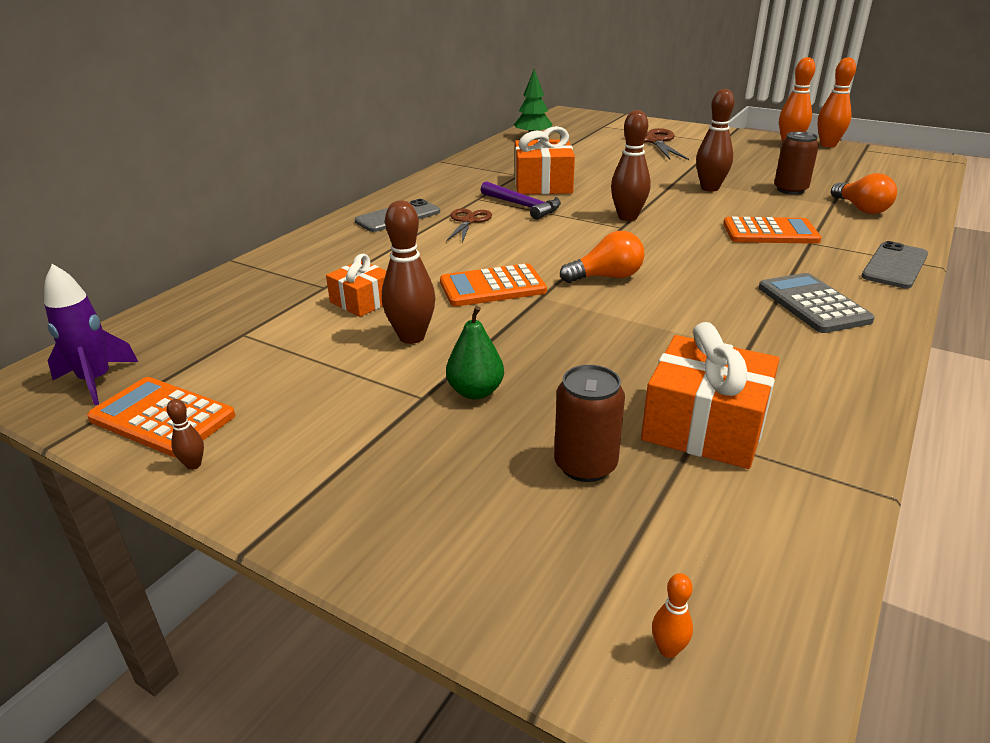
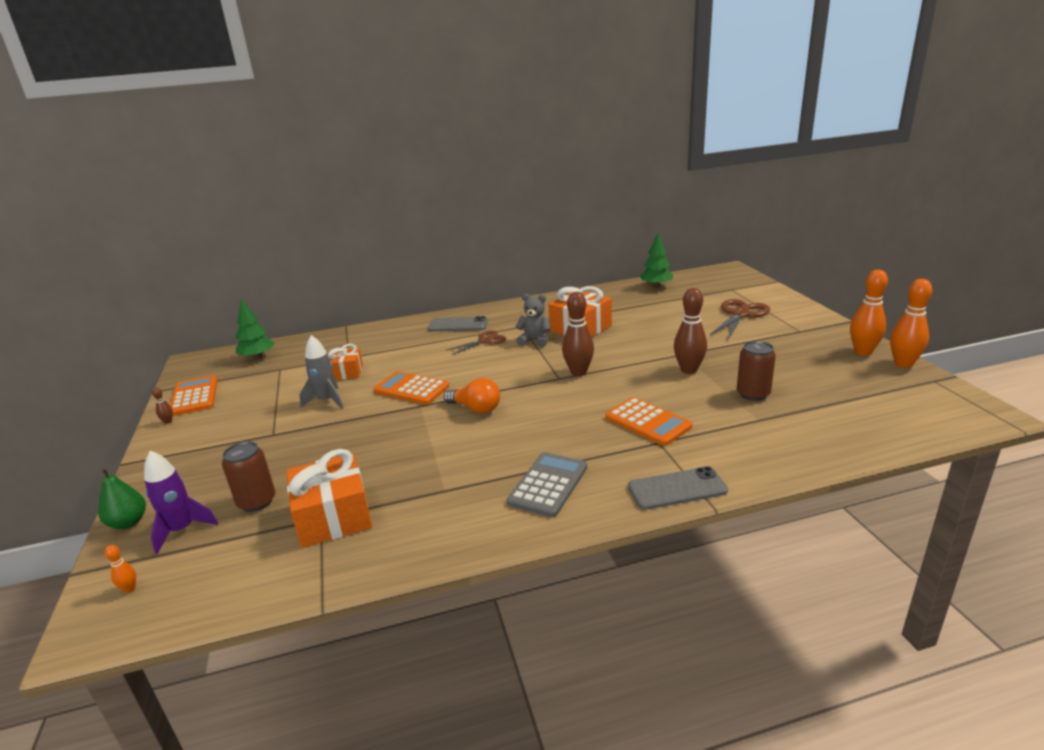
camera: 45 degrees right, 5 degrees down
purple rocket [44,264,138,406] -> purple rocket moved to [144,451,218,554]
brown bowling pin [382,200,435,344] -> grey rocket [299,335,344,409]
green pear [446,306,504,399] -> green pear moved to [98,467,146,529]
purple hammer [481,181,561,220] -> grey teddy bear [515,294,551,347]
orange light bulb [831,173,897,214] -> none
none -> green tree [236,299,275,359]

